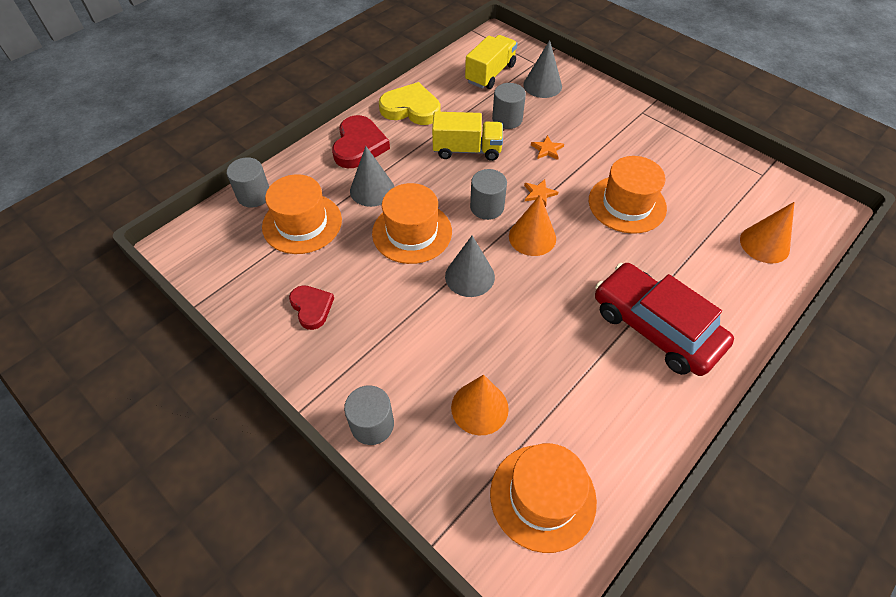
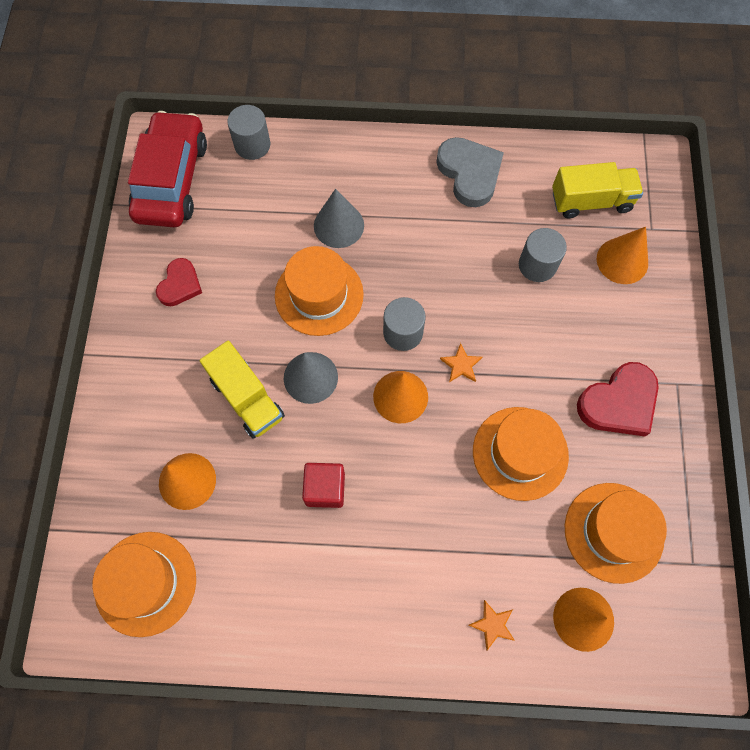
camera: 50 degrees right, 15 degrees up
orange hat [262,174,342,254] -> orange hat moved to [565,483,667,584]
red heart [332,115,390,168] -> red heart moved to [577,362,659,436]
grey cylinder [344,385,394,445] -> none
yellow heart [379,82,440,125] -> grey heart [436,137,504,207]
yellow truck [432,112,503,161] -> yellow truck moved to [200,341,285,439]
grey cone [523,40,562,98] -> orange cone [597,227,648,284]
orange star [531,135,564,160] -> orange star moved to [469,600,515,651]
red car [595,263,734,376] -> red car moved to [128,111,207,228]
none -> red cube [302,463,345,508]

